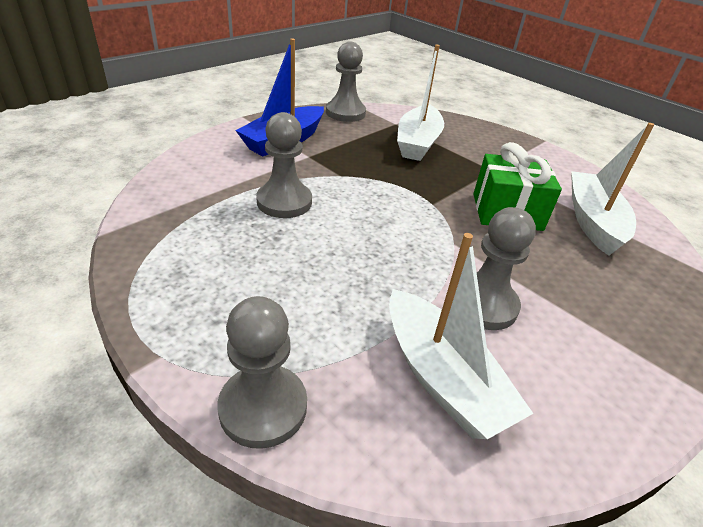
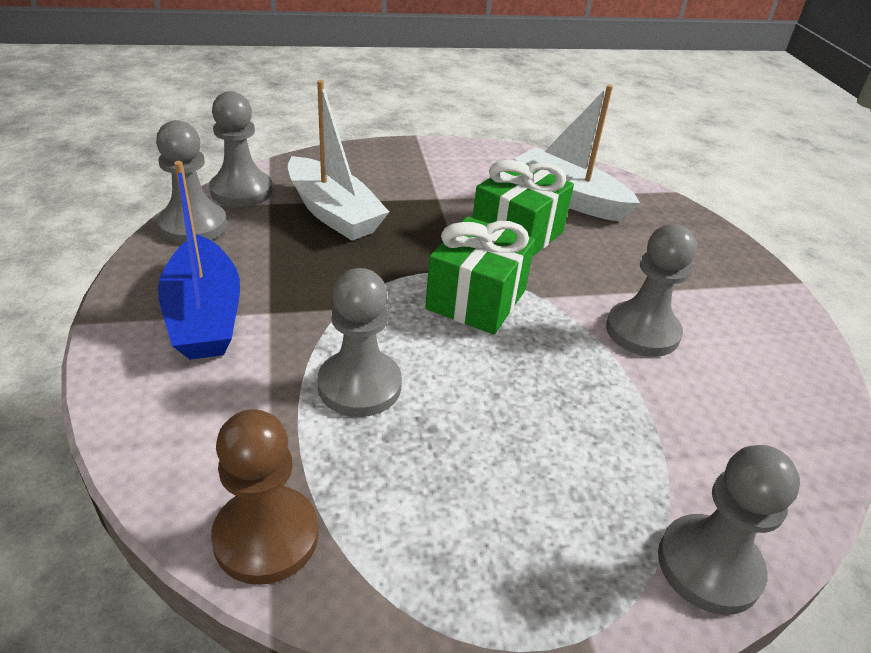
camera: 55 degrees left, 0 degrees up
white boat [389,233,533,439] -> none
none -> grey pawn [209,91,272,207]
none -> brown pawn [211,409,318,585]
none -> green gift [425,216,535,335]

